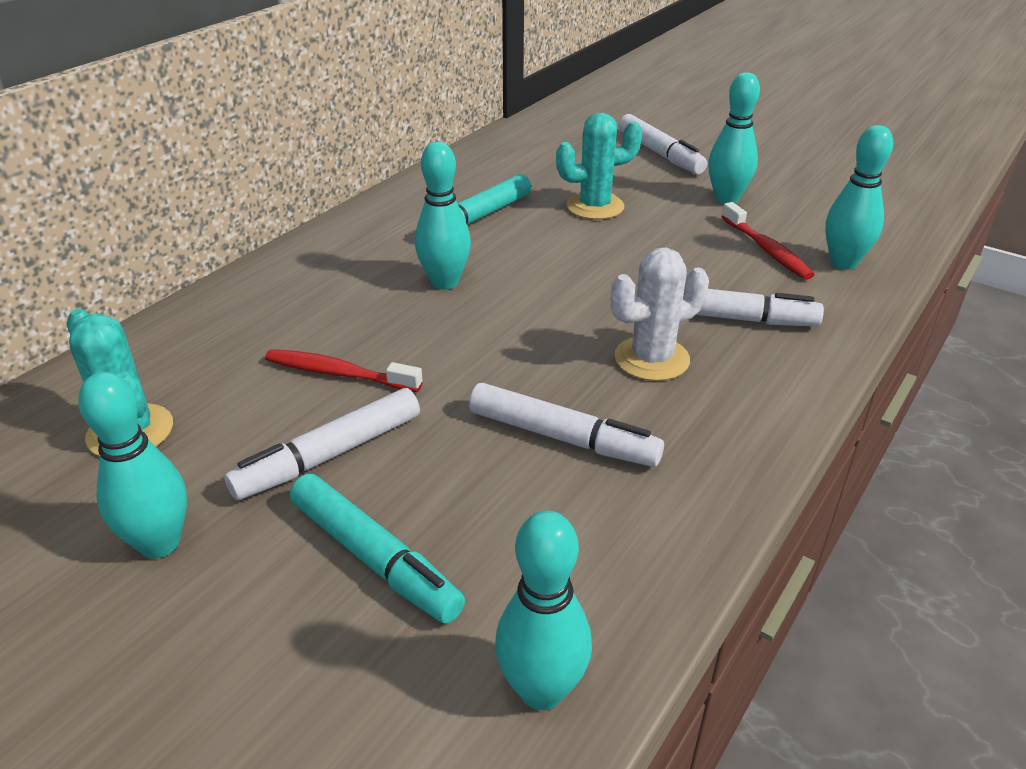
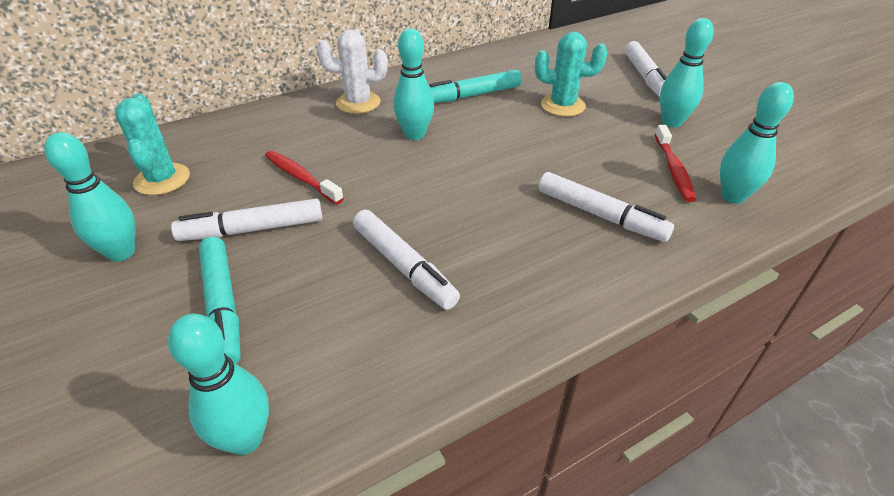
camera: 25 degrees right, 5 degrees up
white cactus [610,248,709,381] -> white cactus moved to [317,29,388,114]

